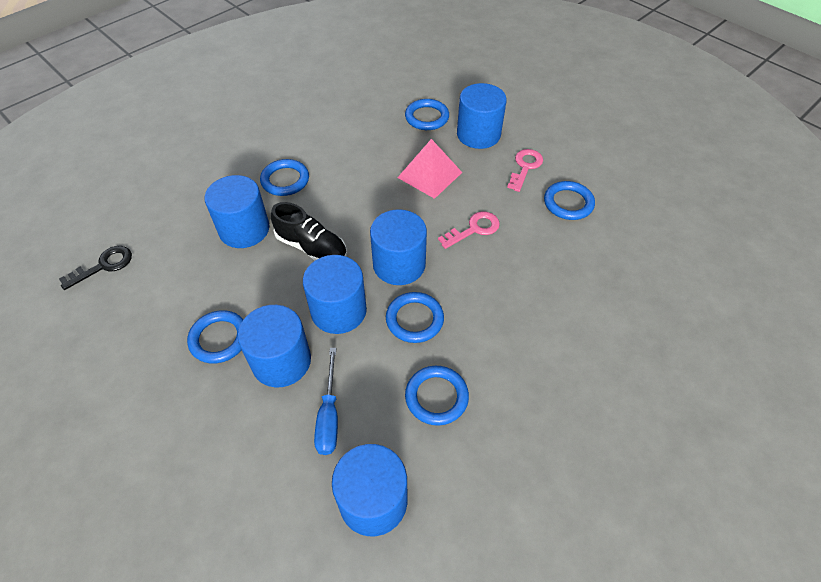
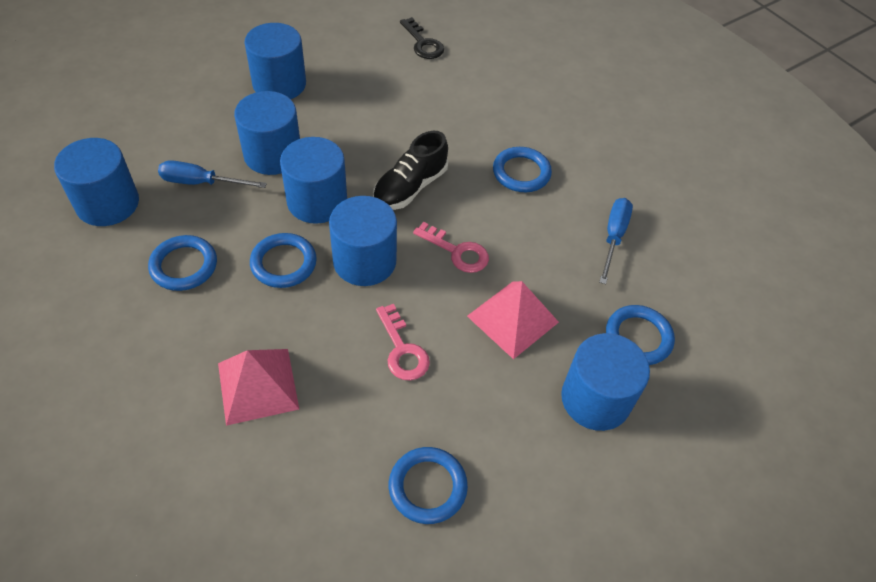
camera: 95 degrees right, 0 degrees up
blue ring [187,310,244,364] -> none
blue cylinder [204,175,269,248] -> blue cylinder moved to [245,23,306,99]
pink key [507,149,543,192] -> pink key moved to [413,222,489,273]
none -> pink pyramid [218,349,299,426]
none -> blue screwdriver [599,198,633,284]

